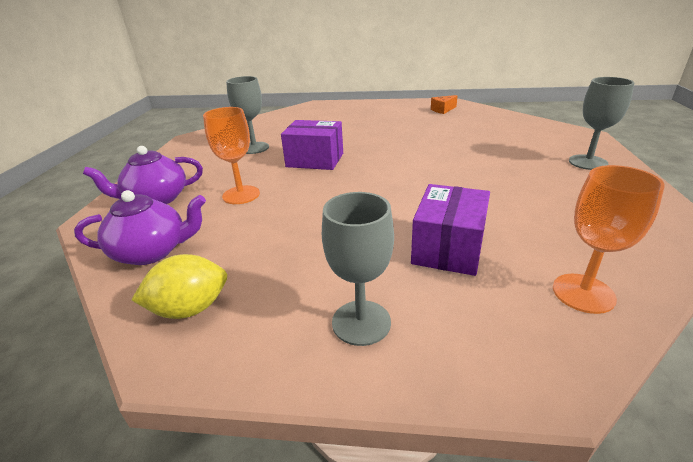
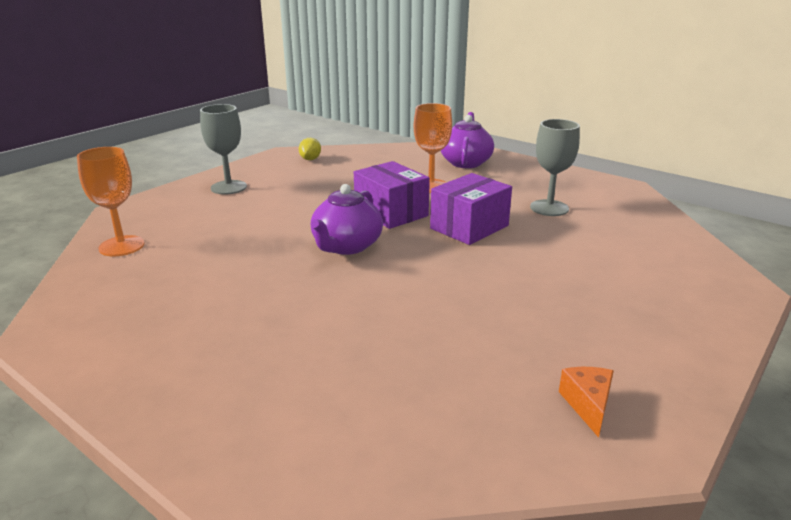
camera: 120 degrees right, 5 degrees down
purple teapot [74,190,206,265] -> purple teapot moved to [311,184,383,255]
yellow lemon [131,254,227,319] -> yellow lemon [299,138,321,160], size x0.63
purple box [411,184,490,276] -> purple box moved to [354,161,430,229]
grey goblet [569,77,635,170] -> none

